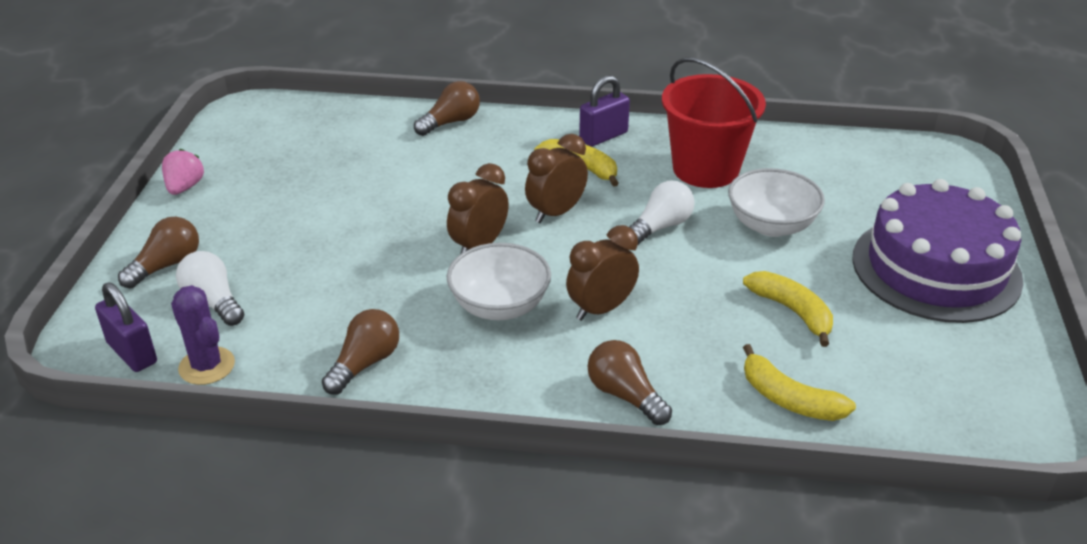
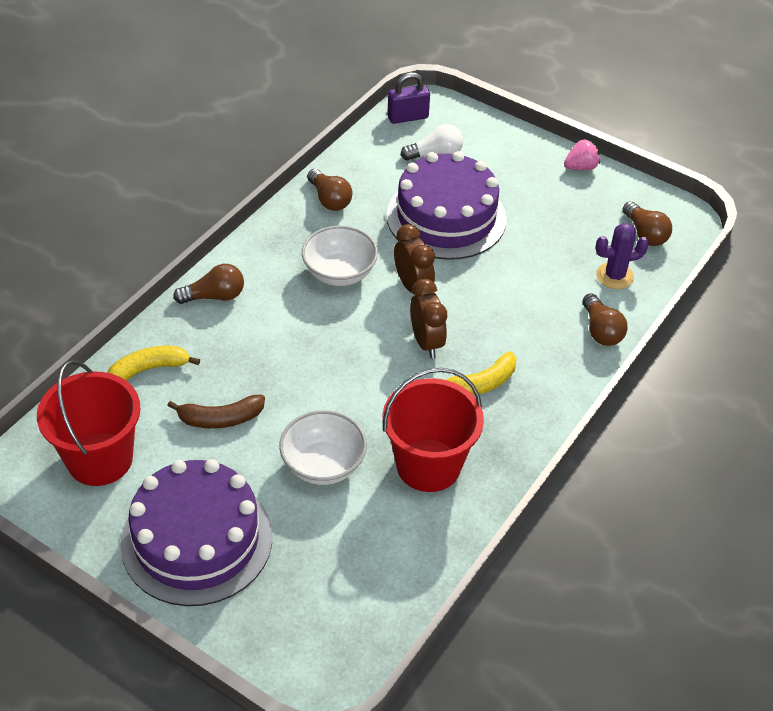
camera: 115 degrees right, 10 degrees up
brown light bulb [118,217,199,288] -> brown light bulb moved to [623,201,672,246]
pink strawberry [162,149,204,195] -> pink strawberry turned 60 degrees counterclockwise [564,139,600,170]
purple cactus [171,285,235,385] -> purple cactus moved to [595,223,649,289]
brown clock [566,225,639,321] -> none
purple padlock [579,75,630,147] -> none
white light bulb [629,181,695,245] -> none
yellow banana [743,271,833,347] -> brown banana [167,395,265,429]
none -> red bucket [37,360,141,486]
none -> purple cake [386,151,507,260]

